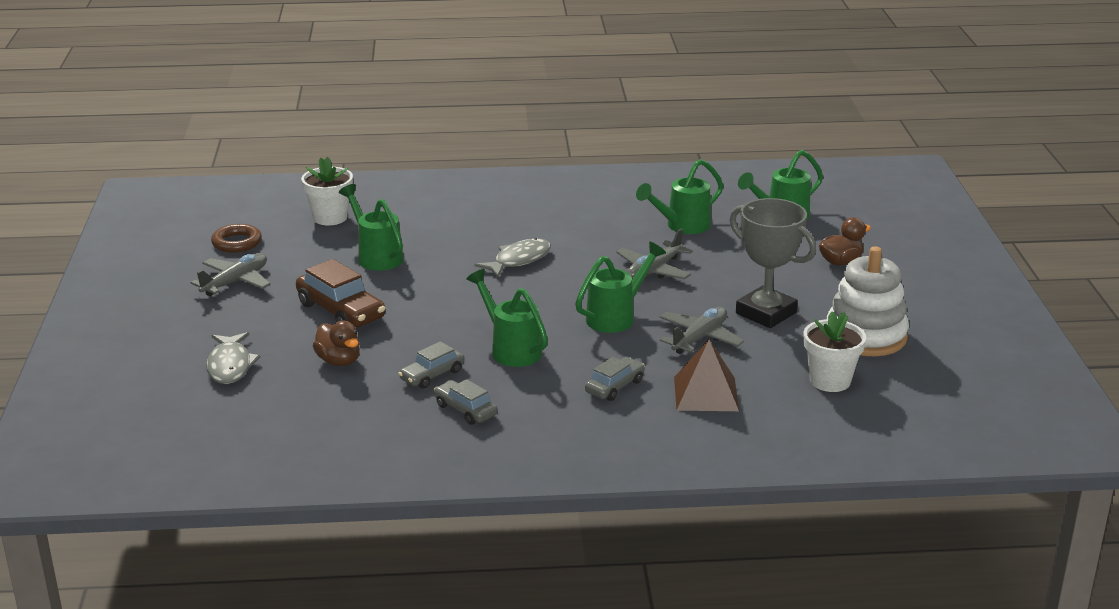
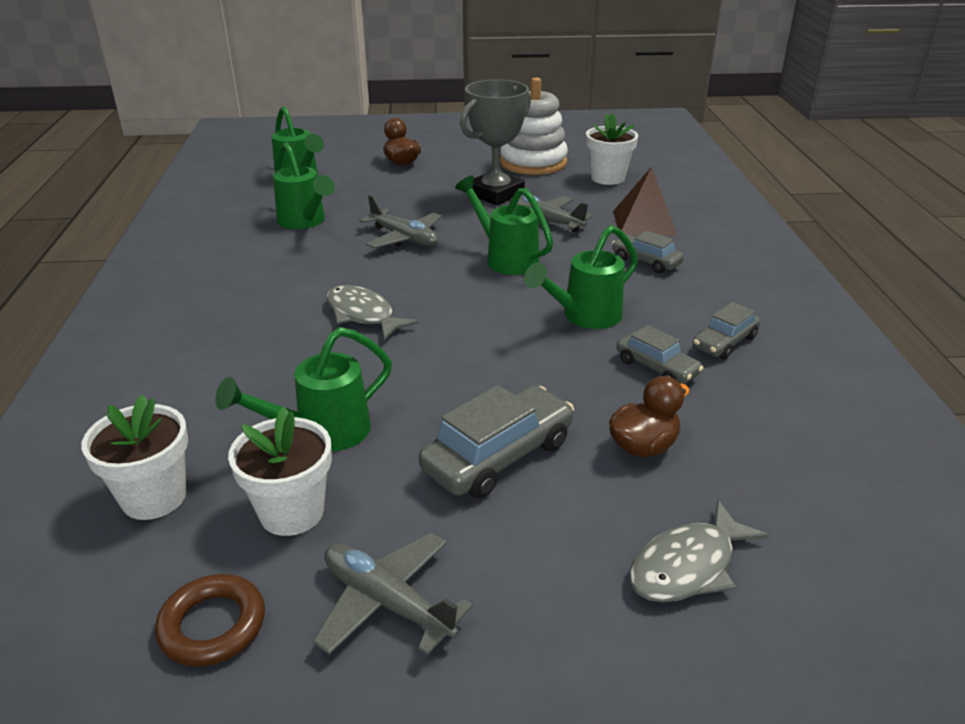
camera: 90 degrees left, 5 degrees up
grey fish [206,332,260,384] -> grey fish turned 150 degrees clockwise [629,500,769,602]
brown car [296,259,385,327] -> grey car [419,385,574,499]
none -> white flower pot [228,407,332,536]

